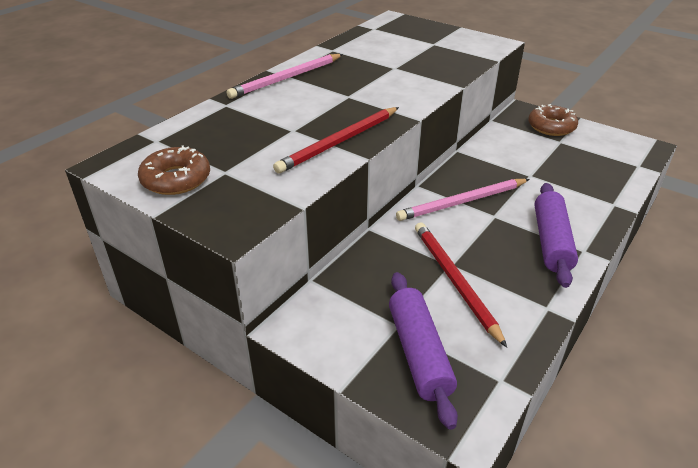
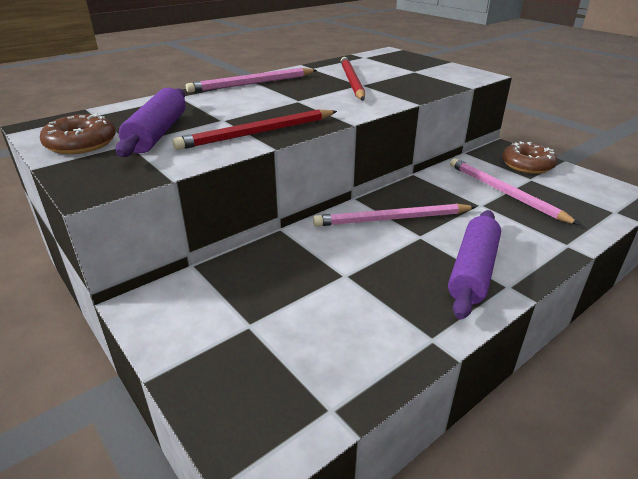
camera: 15 degrees right, 5 degrees down
purple rolling pin [389,272,458,430] -> purple rolling pin moved to [116,88,186,157]
red pencil [415,222,507,348] -> red pencil moved to [341,57,365,100]
none -> pink pencil [450,158,580,225]

